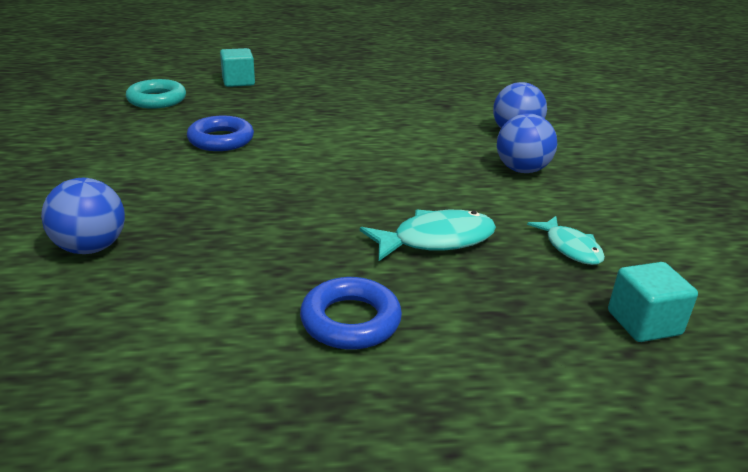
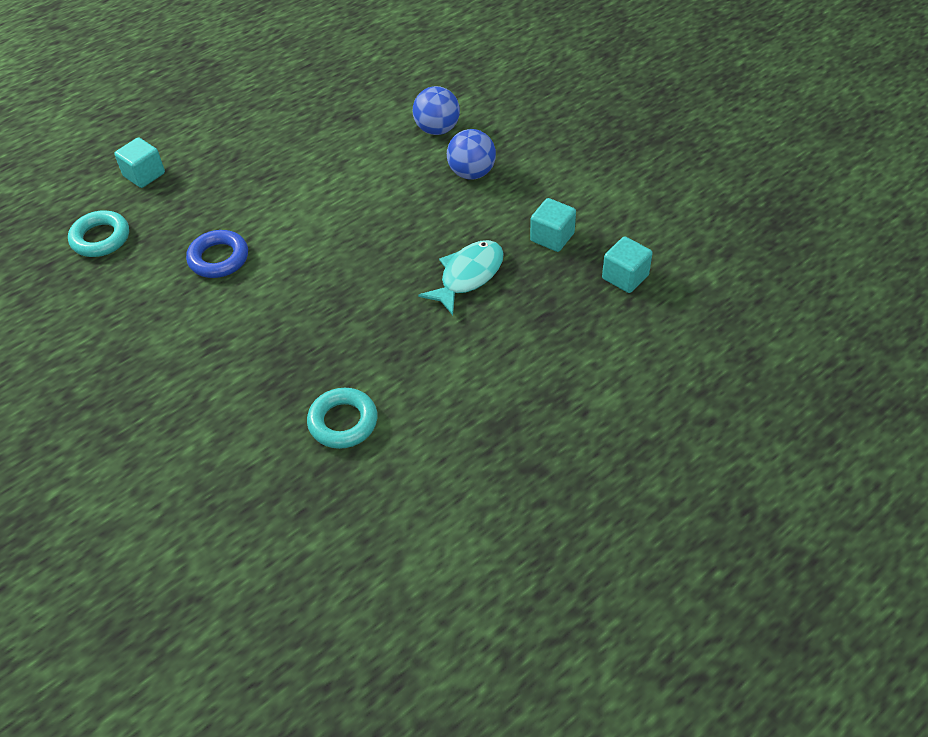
camera: 30 degrees left, 20 degrees up
blue ball [41,178,125,254] -> none
blue ring [300,277,402,350] -> none
turquoise fish [527,216,605,265] -> turquoise cube [530,198,576,252]
none -> turquoise ring [307,388,378,449]

